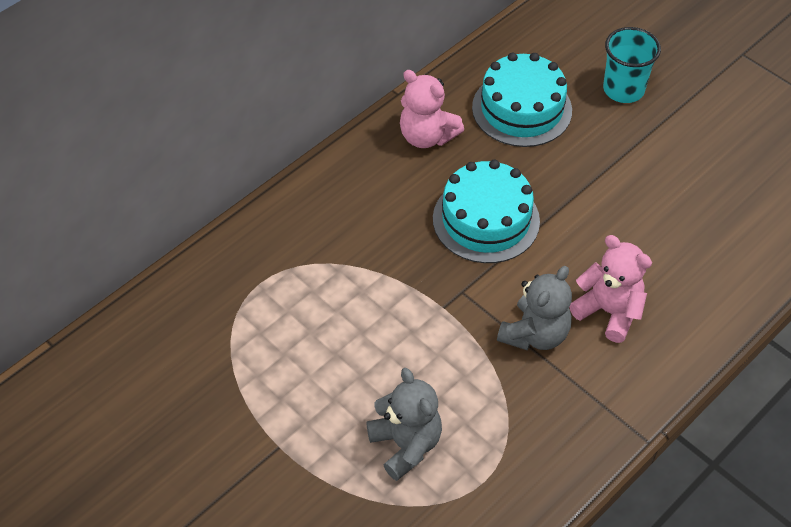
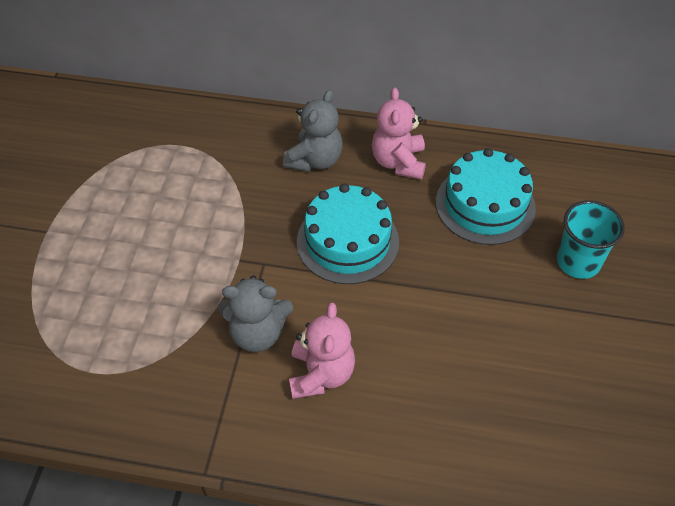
camera: 55 degrees right, 0 degrees up
grey teddy bear [366,368,442,481] -> grey teddy bear moved to [283,90,343,172]

